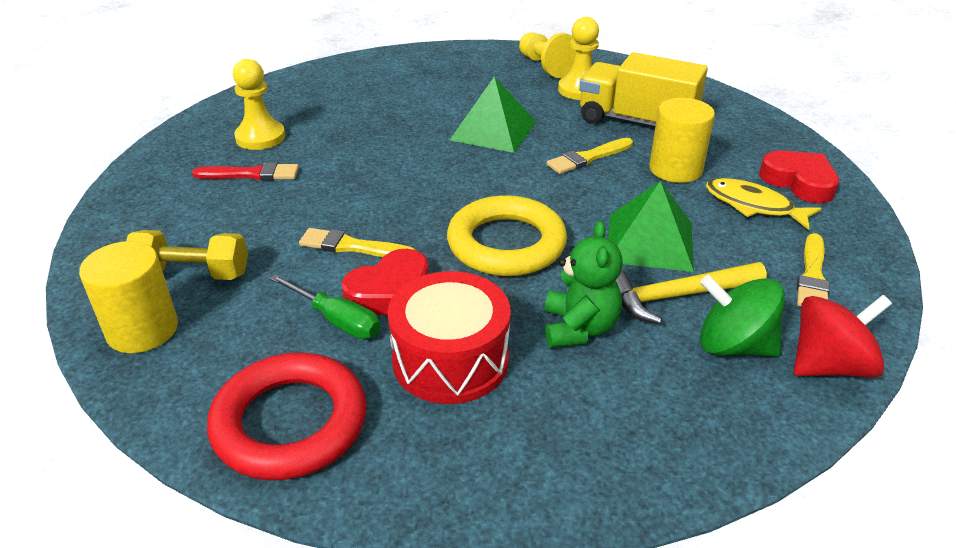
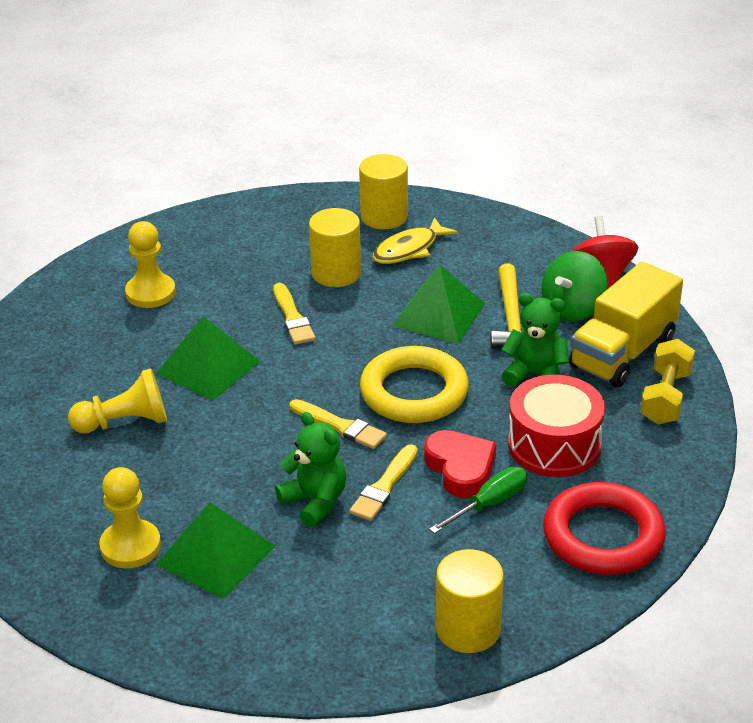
camera: 75 degrees left, 0 degrees up
yellow dumbbell [126,230,248,280] -> yellow dumbbell moved to [641,339,695,425]
red brush [192,162,299,181] -> green pyramid [156,502,275,599]
yellow pawn [519,32,576,78] -> yellow pawn moved to [68,368,167,433]
yellow truck [579,52,708,126] -> yellow truck moved to [569,262,683,387]
red heart [759,150,839,203] -> yellow cylinder [359,154,408,229]
yellow brush [797,233,830,307] -> yellow brush moved to [290,399,387,449]
none -> green teddy bear [275,412,346,527]

